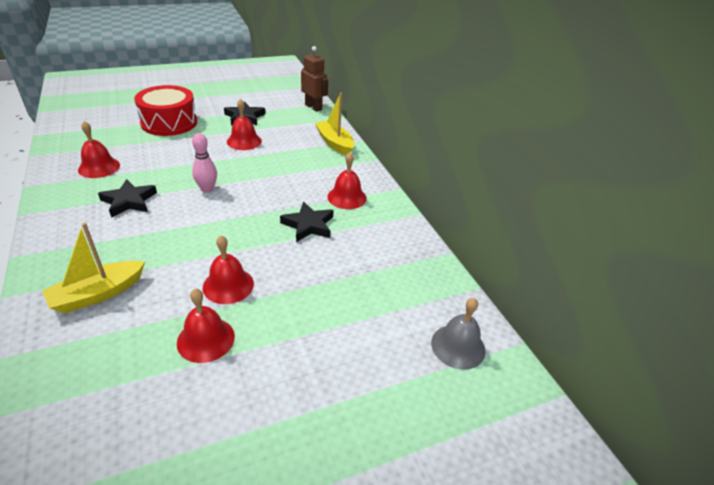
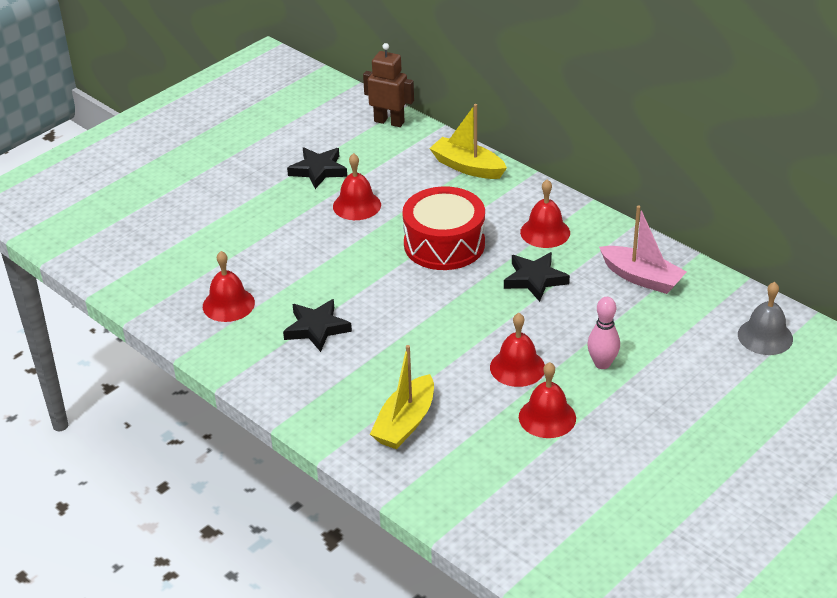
camera: 20 degrees left, 0 degrees up
red drum [134,85,197,136] -> red drum moved to [402,186,485,270]
pink bowling pin [192,133,217,193] -> pink bowling pin moved to [588,297,620,369]
none -> pink boat [599,205,687,294]

